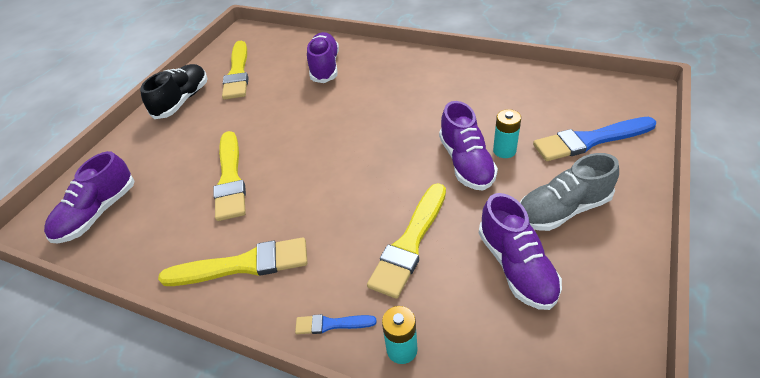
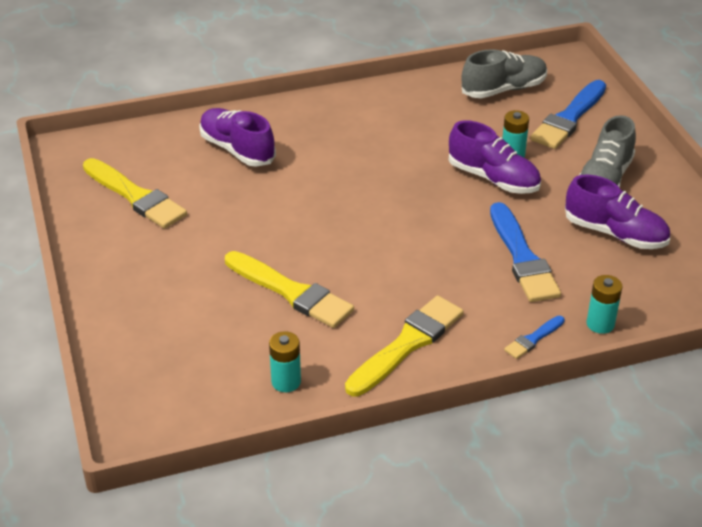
camera: 45 degrees left, 5 degrees down
purple shoe [44,151,134,243] -> none
black shoe [140,64,208,119] -> none
yellow brush [367,183,446,299] -> blue brush [490,202,561,302]
none -> turquoise battery [269,331,301,392]
none -> grey shoe [462,49,547,98]

